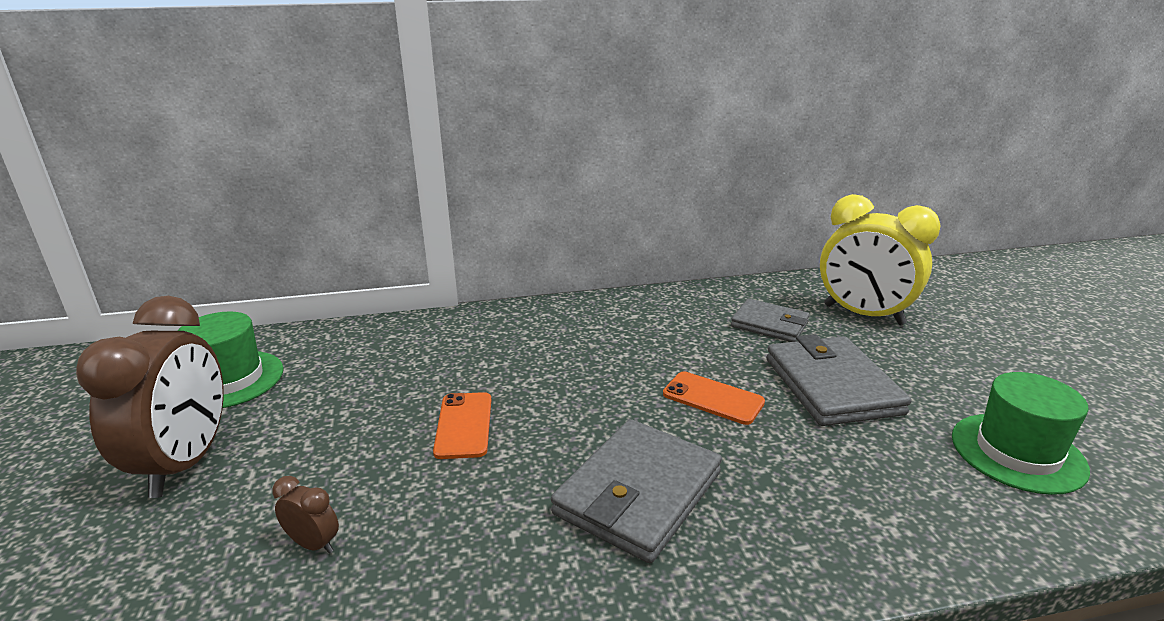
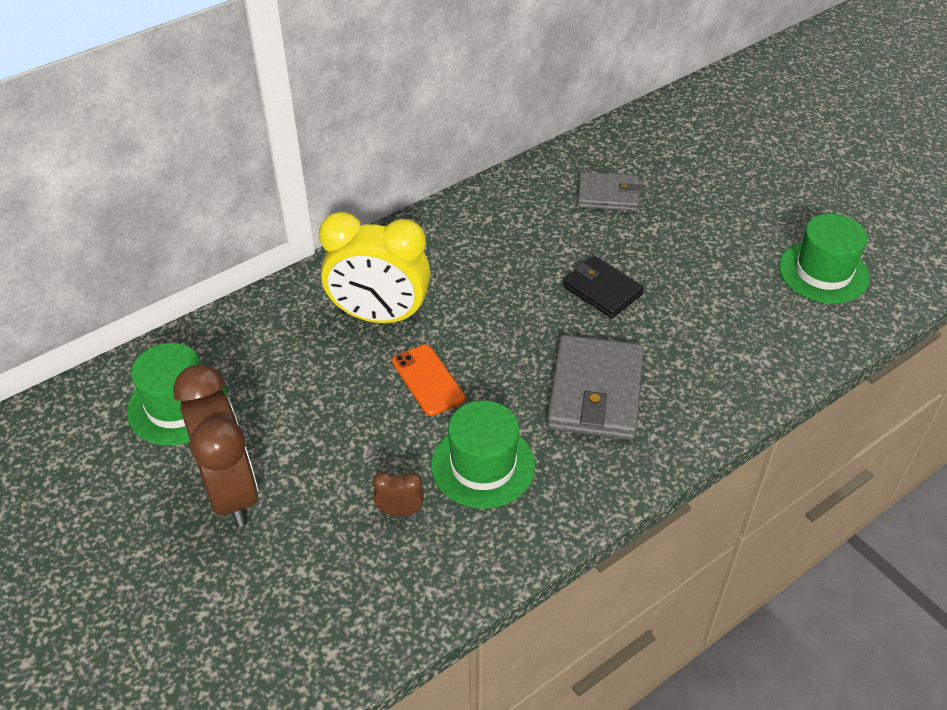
camera: 25 degrees left, 20 degrees up
orange phone [663,371,765,425] -> black wallet [563,256,644,318]
grey wallet [766,334,911,426] -> none
yellow clock [820,194,940,325] -> yellow clock moved to [319,212,431,323]
none -> green hat [431,401,535,509]

